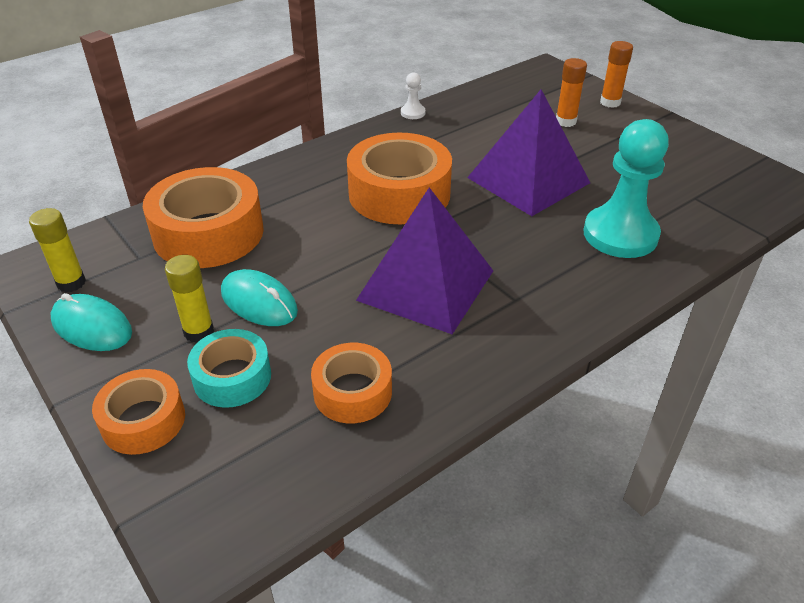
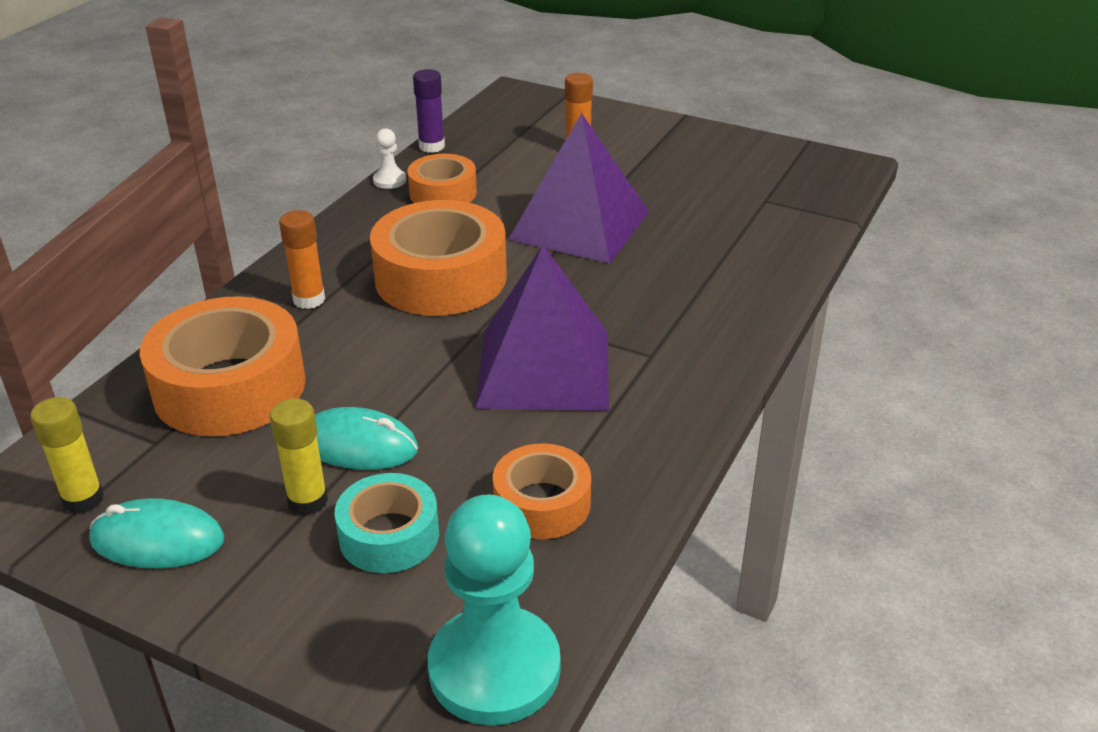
camera: 25 degrees left, 5 degrees down
orange tape [92,369,185,455] -> orange tape moved to [407,154,477,203]
turquoise pawn [584,119,669,258] -> turquoise pawn moved to [428,495,560,725]
orange glue stick [600,41,633,108] -> orange glue stick moved to [279,210,325,309]
none -> purple glue stick [413,69,445,153]

